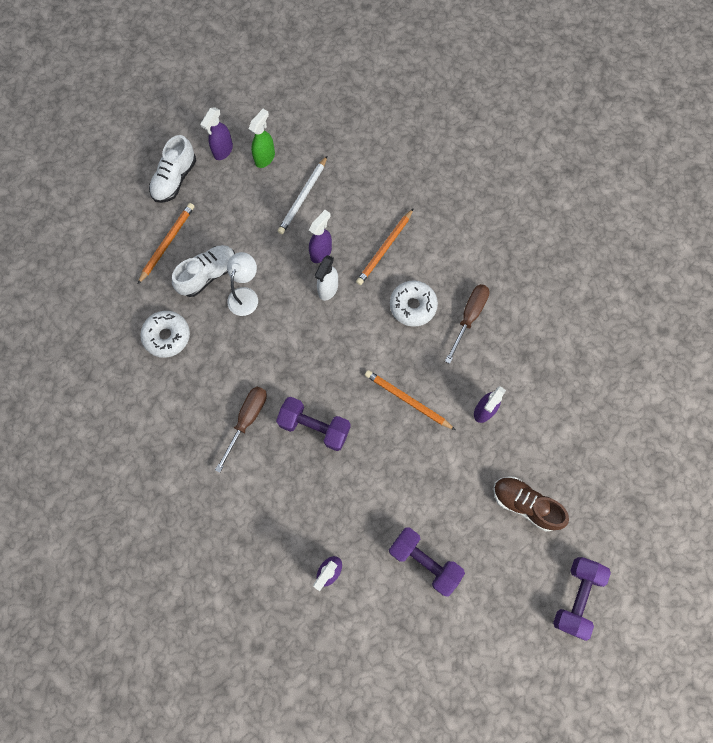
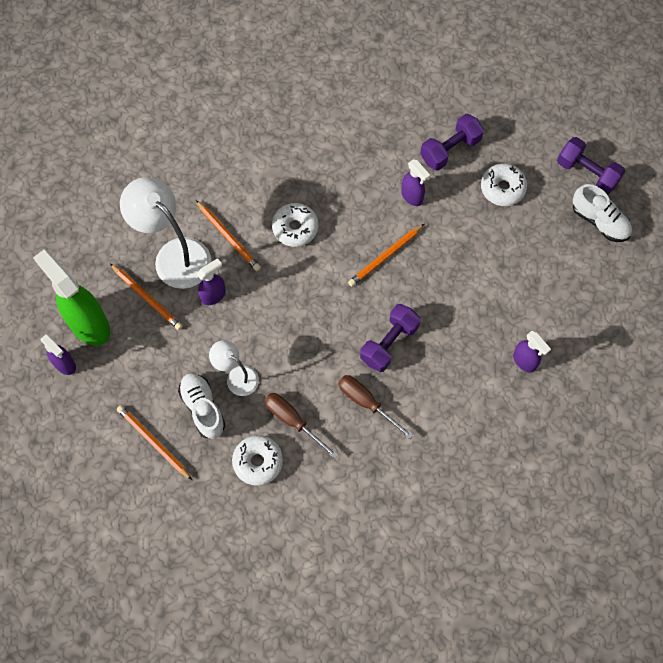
camera: 75 degrees left, 5 degrees down
white shoe [149,135,196,203] -> white shoe moved to [573,184,632,242]
green spray bottle [249,109,275,168] -> green spray bottle [33,249,110,346], size x1.92
white pencil [278,156,327,234] -> orange pencil [110,264,183,330]
purple spray bottle [309,210,332,263] -> purple spray bottle turned 90 degrees clockwise [197,258,226,305]
white spray bottle [315,255,338,301] -> none
purple dumbbell [389,527,465,596] -> purple dumbbell moved to [420,114,484,171]
brown screwdriver [445,284,490,364] -> brown screwdriver moved to [265,393,338,459]
brown shoe [493,476,569,532] -> white donut [481,164,527,206]
none -> white lamp [120,177,212,289]

